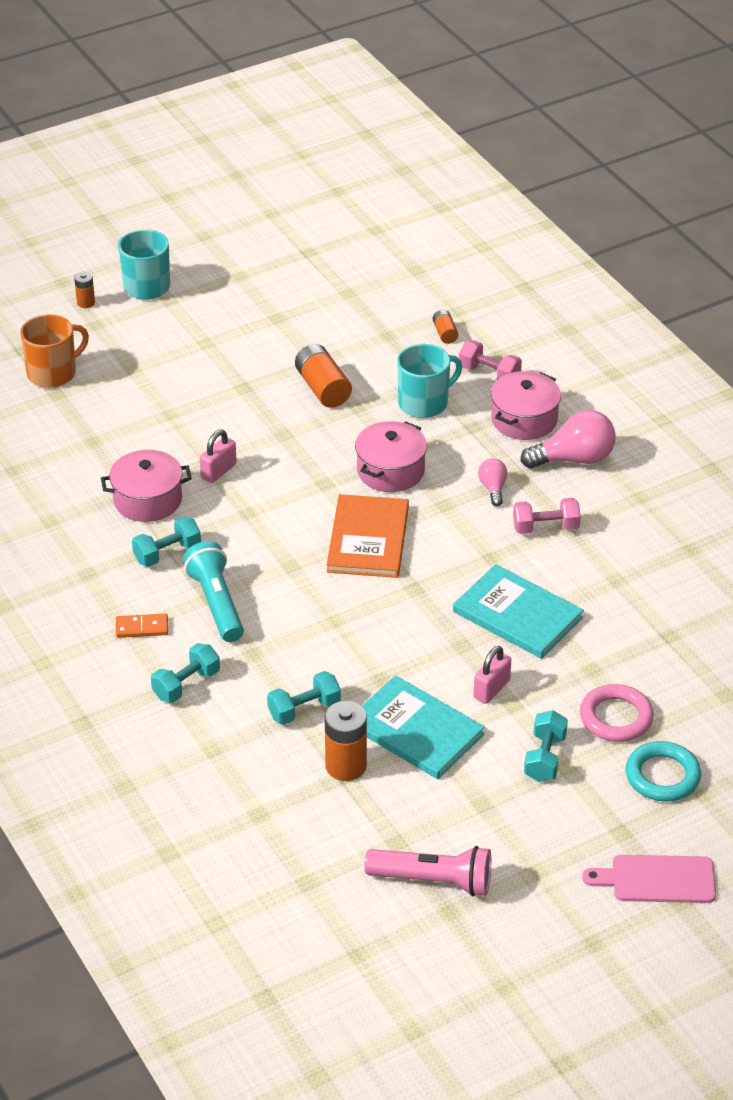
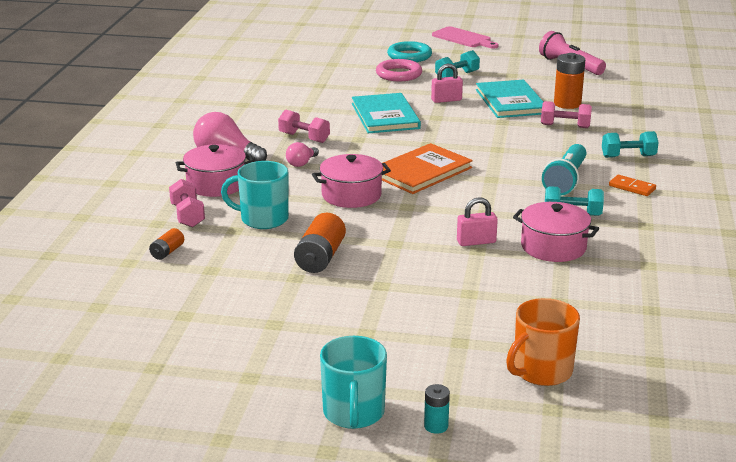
camera: 140 degrees left, 15 degrees down
orange mug [20,314,89,388] -> orange mug turned 45 degrees counterclockwise [506,298,580,386]
orange battery [74,271,95,308] -> turquoise battery [424,384,450,434]
turquoise dumbbell [267,671,341,725] -> pink dumbbell [541,101,592,128]

